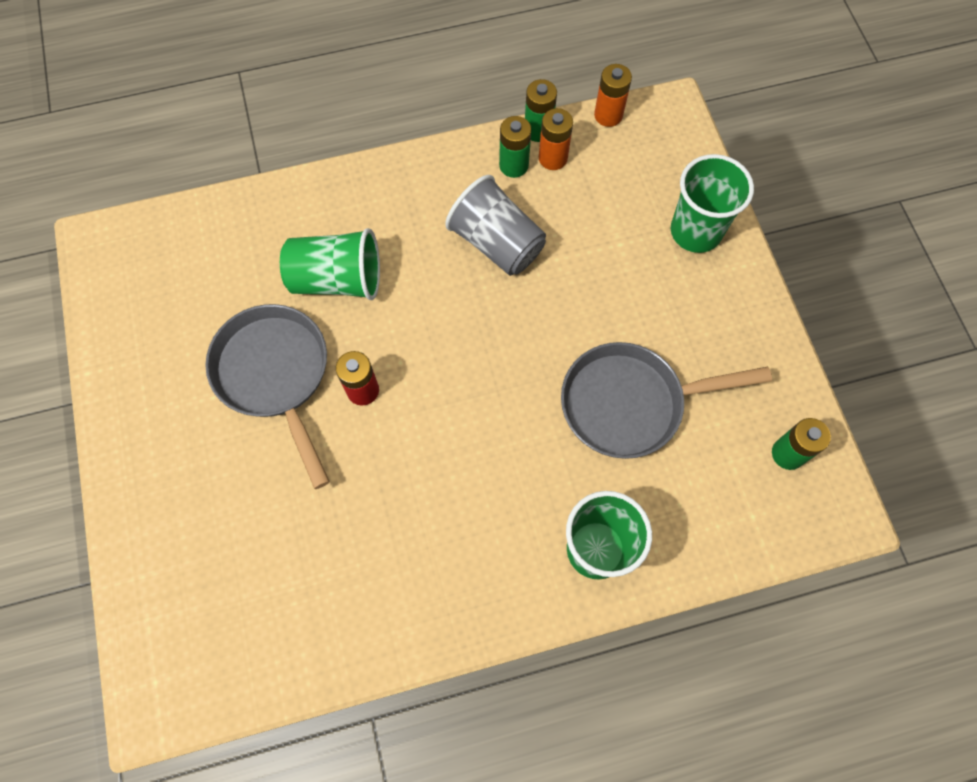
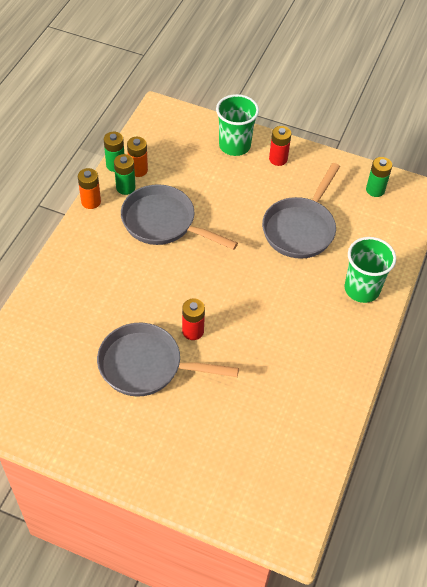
camera: 55 degrees left, 15 degrees down
green cup [280,228,380,300] -> none
grey cup [445,175,546,276] -> grey pan [121,184,238,250]
orange battery [594,64,632,127] -> orange battery moved to [78,168,101,209]
none -> red battery [269,126,291,166]

